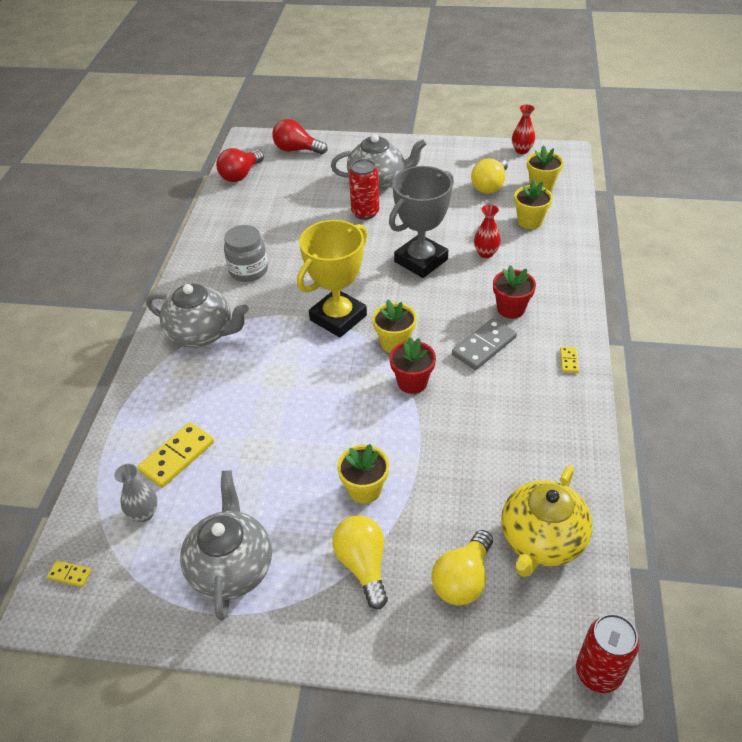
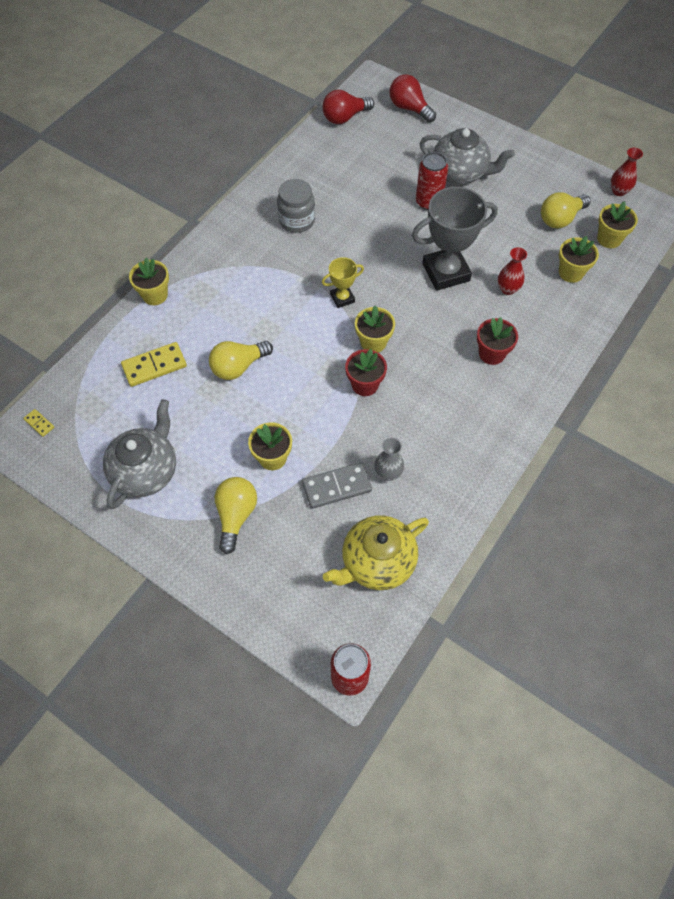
camera: 25 degrees right, 15 degrees up
grey vase [114,464,158,522] -> grey vase moved to [375,438,404,481]
grey teapot [146,283,249,348] -> none
yellow trophy [297,220,367,338] -> yellow trophy [322,257,364,308], size x0.50
yellow light bulb [431,530,493,606] -> yellow light bulb moved to [209,341,273,380]
grey domino [452,318,517,370] -> grey domino moved to [302,462,372,509]
yellow domino [560,347,579,373] -> none
none -> yellow flower pot [129,257,169,305]

